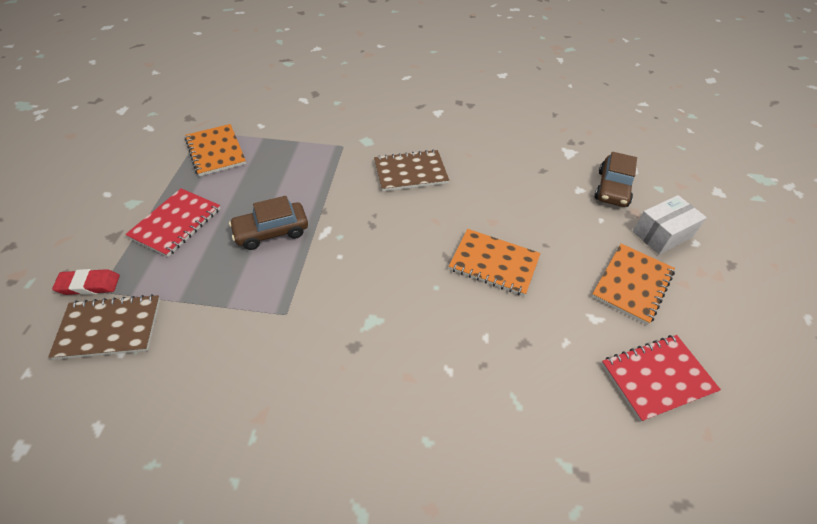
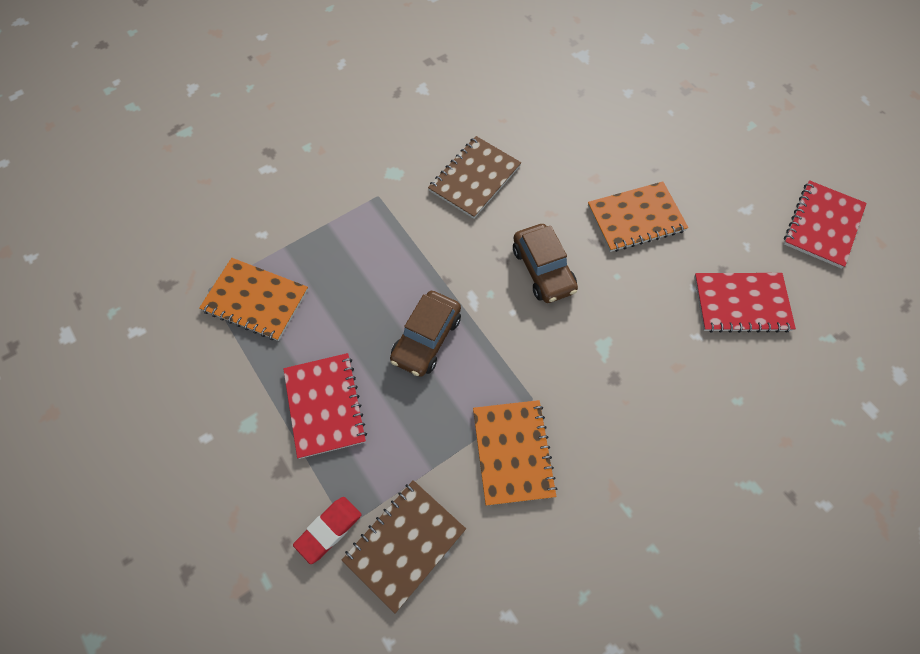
camera: 40 degrees left, 15 degrees up
orange notebook [592,243,675,325] -> orange notebook moved to [473,400,557,506]
brown car [594,152,637,207] -> brown car moved to [513,224,578,303]
white box [633,195,707,255] -> none
none -> red notebook [694,273,796,333]

